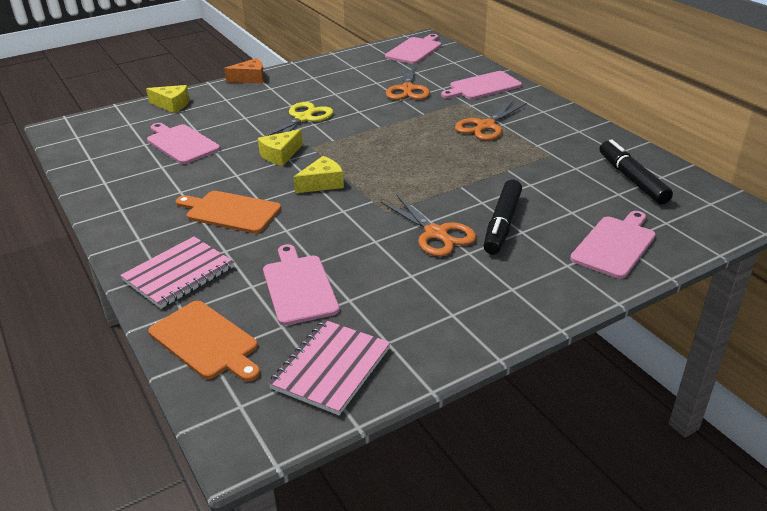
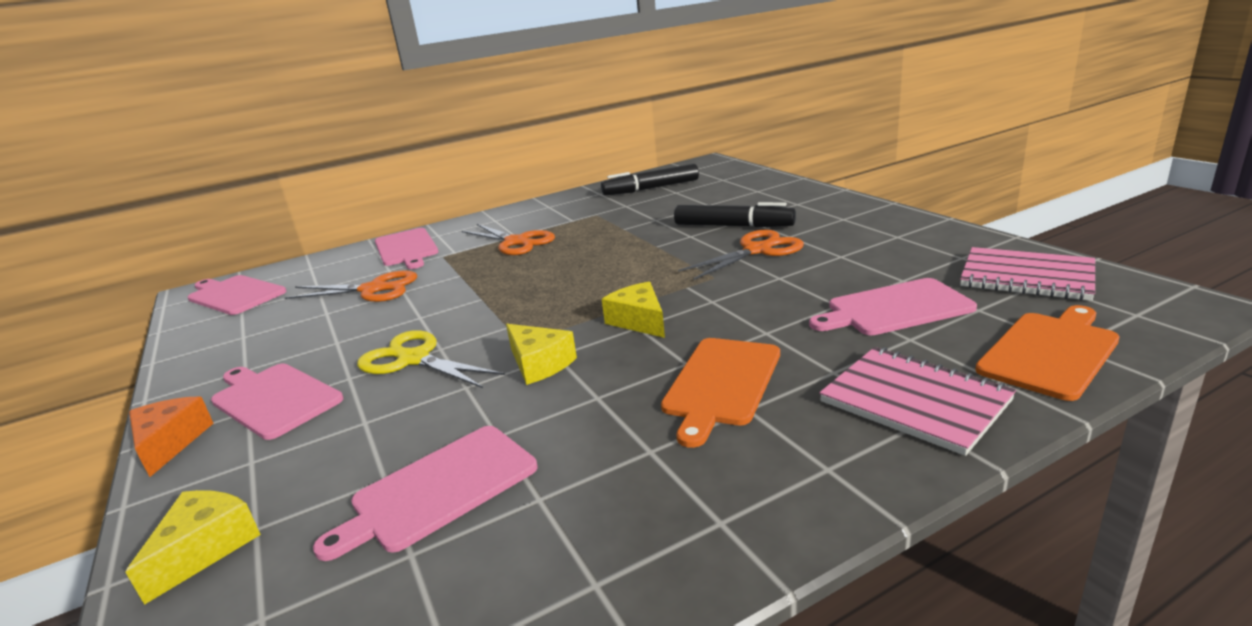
camera: 85 degrees left, 10 degrees down
pink cutting board [570,211,656,279] -> pink cutting board moved to [211,363,343,440]

